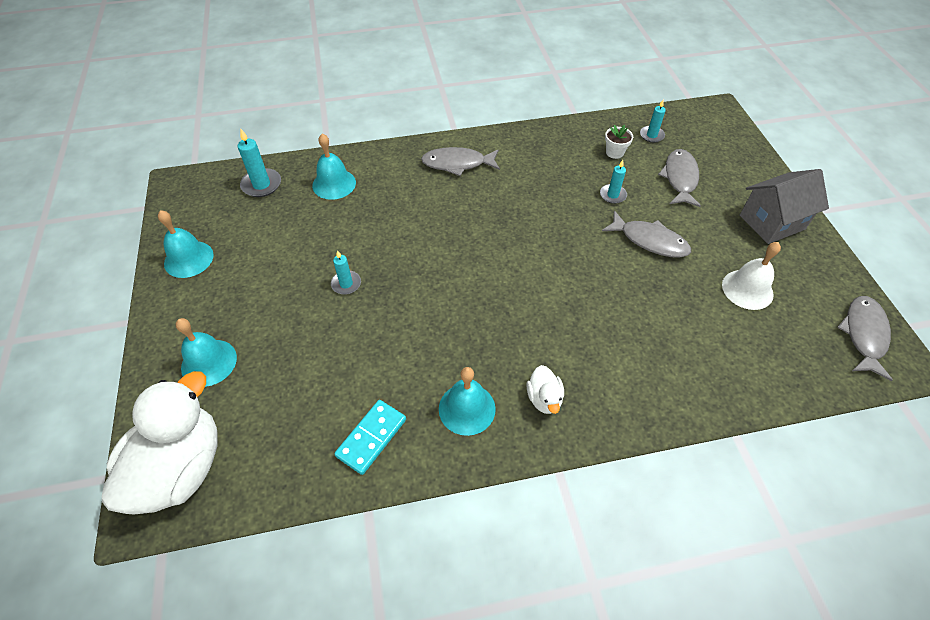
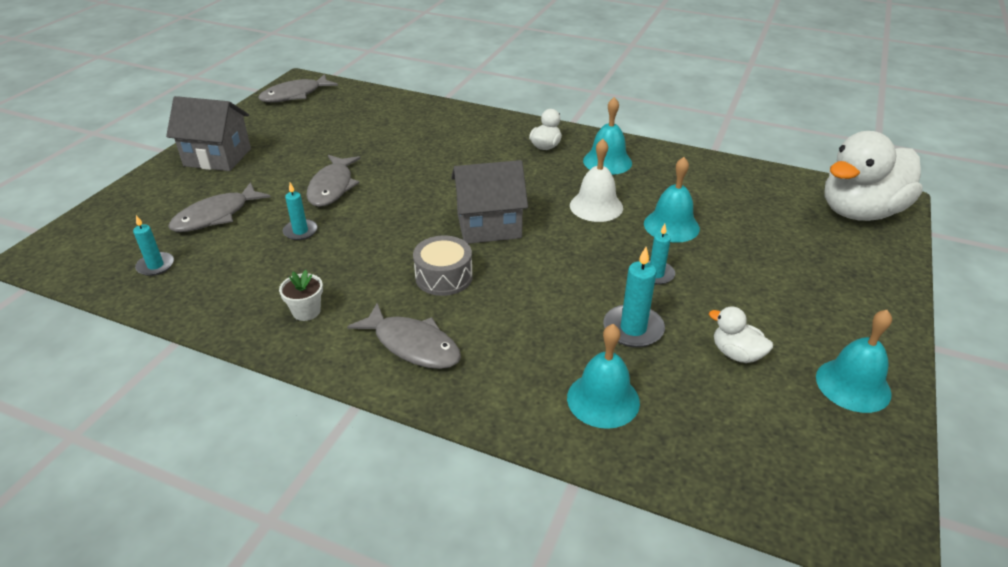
camera: 145 degrees left, 15 degrees down
turquoise bell [176,318,237,387] -> turquoise bell moved to [644,157,700,243]
turquoise candle [238,129,281,197] -> turquoise candle moved to [603,247,665,348]
turquoise domino [334,400,406,475] -> none
grey fish [602,210,691,258] -> grey fish turned 150 degrees counterclockwise [306,155,361,207]
white flower pot [605,125,633,159] -> white flower pot moved to [279,270,323,321]
white bell [722,242,781,310] -> white bell moved to [570,139,623,222]
none -> grey drum [413,236,473,296]
none -> grey house [451,160,528,244]
none -> white duck [709,306,773,363]

